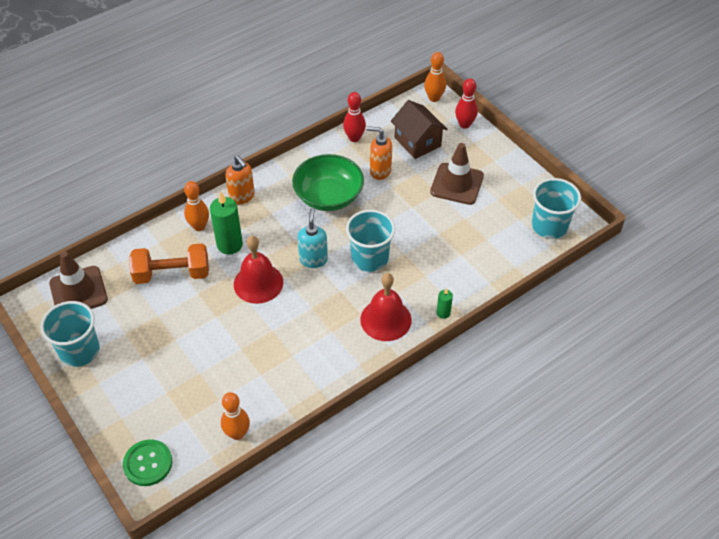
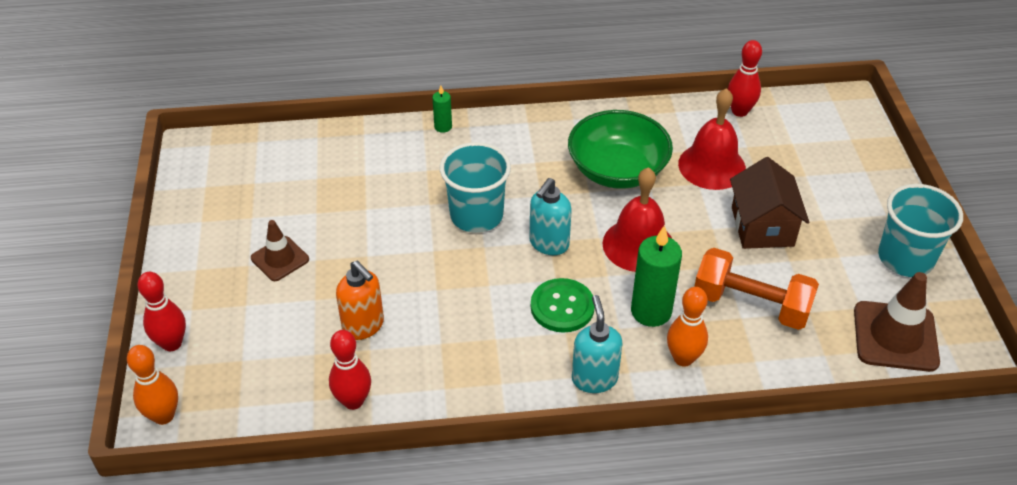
camera: 150 degrees left, 5 degrees down
green button [123,439,172,486] -> green button moved to [531,278,595,333]
orange bowling pin [221,392,250,440] -> red bowling pin [728,40,762,117]
orange soap dispenser [225,155,255,204] -> turquoise soap dispenser [572,295,622,393]
green bowl [292,154,364,211] -> green bowl moved to [568,110,673,189]
red bell [360,273,412,341] -> red bell moved to [678,88,746,190]
brown house [391,100,447,159] -> brown house moved to [730,157,809,249]
brown traffic cone [430,143,484,205] -> brown traffic cone [251,220,309,281], size x0.62
turquoise cup [532,178,581,239] -> none

